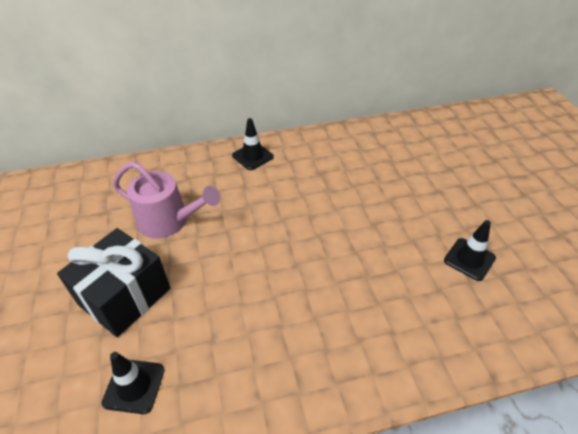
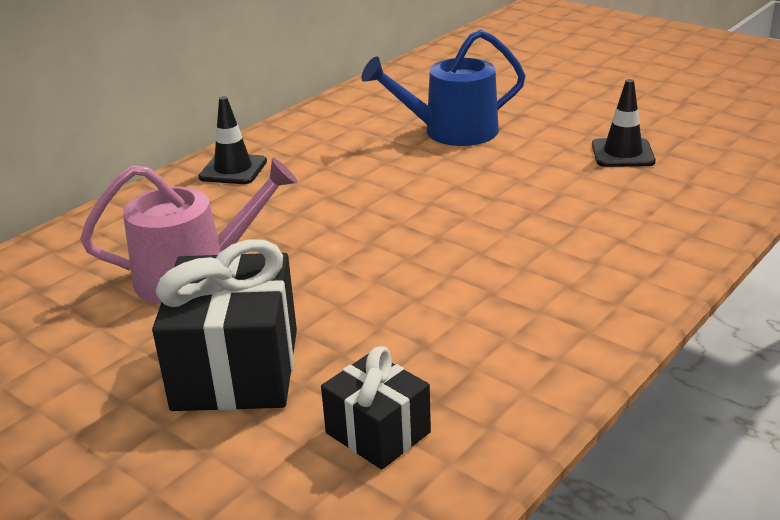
camera: 35 degrees left, 15 degrees down
black traffic cone [102,352,165,414] -> black gift [321,346,431,470]
none -> blue watering can [361,29,526,146]

